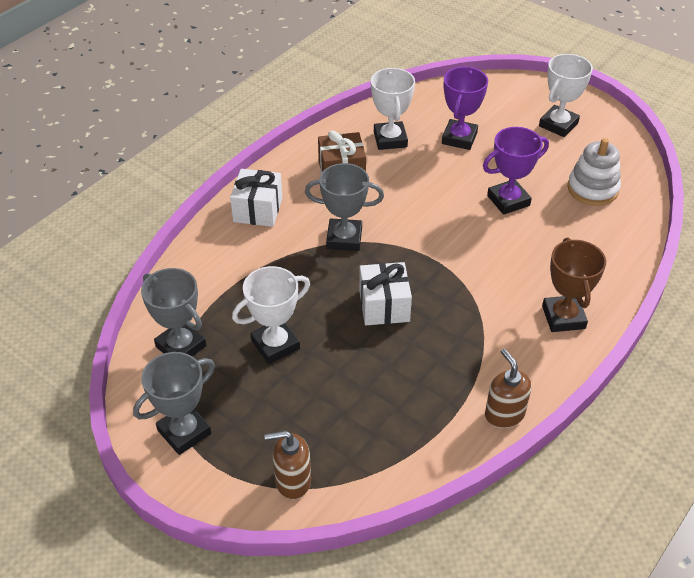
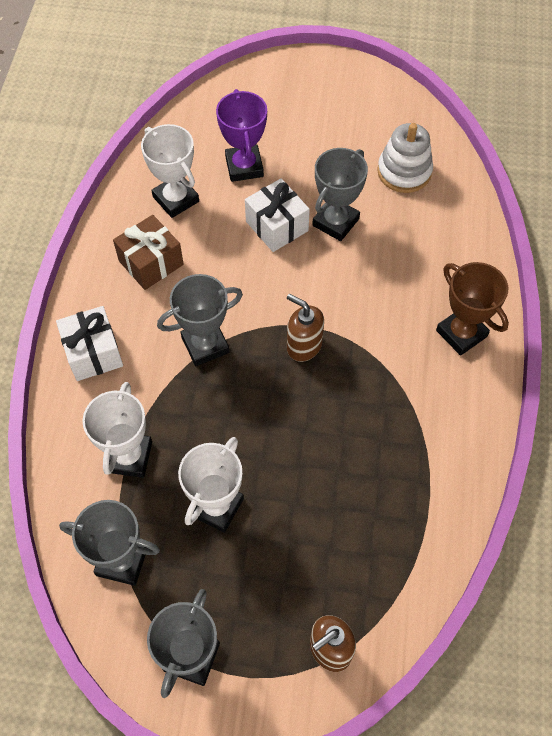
camera: 30 degrees left, 15 degrees up
white gift [359,262,412,325] -> white gift moved to [245,178,310,252]
purple trophy [483,127,549,215] -> grey trophy [312,148,368,241]
brown soap dispenser [485,348,532,428] -> brown soap dispenser moved to [287,294,324,362]
white trophy [539,54,593,137] -> white trophy moved to [82,382,152,478]

